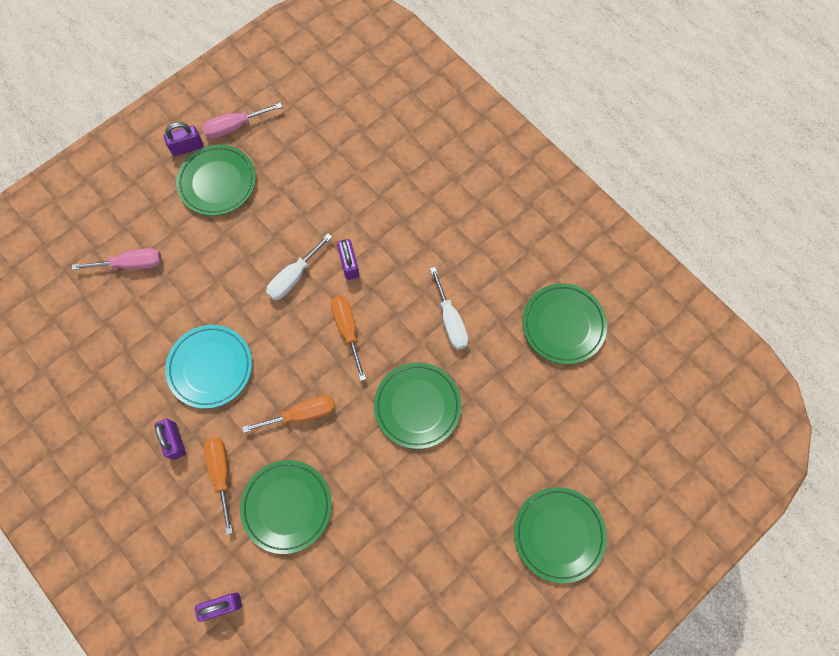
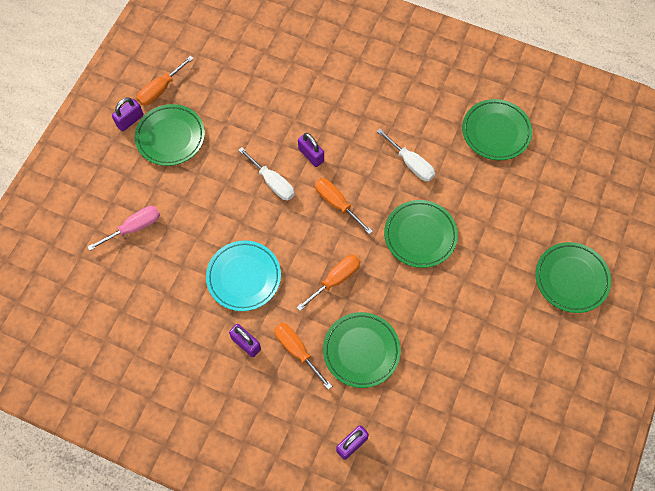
camera: 25 degrees left, 5 degrees down
pink screwdriver [202,102,282,139] -> orange screwdriver [137,55,194,106]
white screwdriver [266,233,332,300] -> white screwdriver turned 60 degrees counterclockwise [238,147,295,200]

